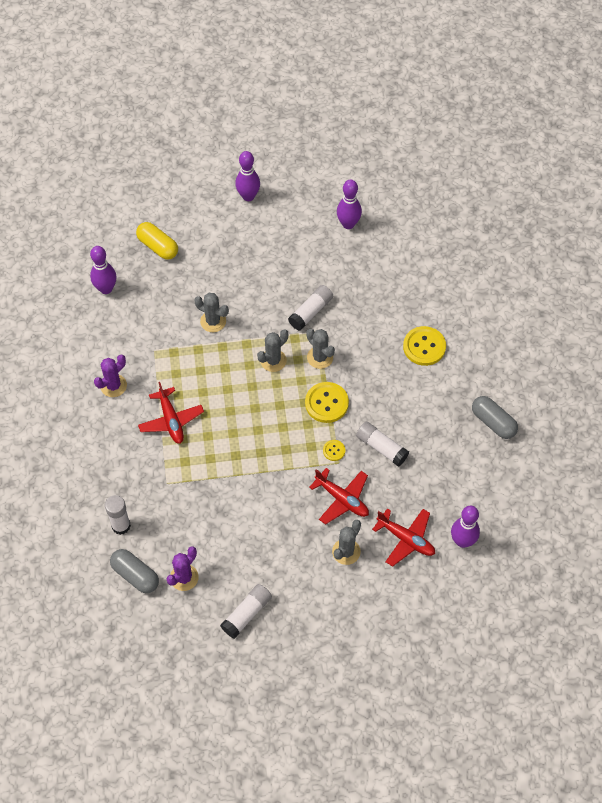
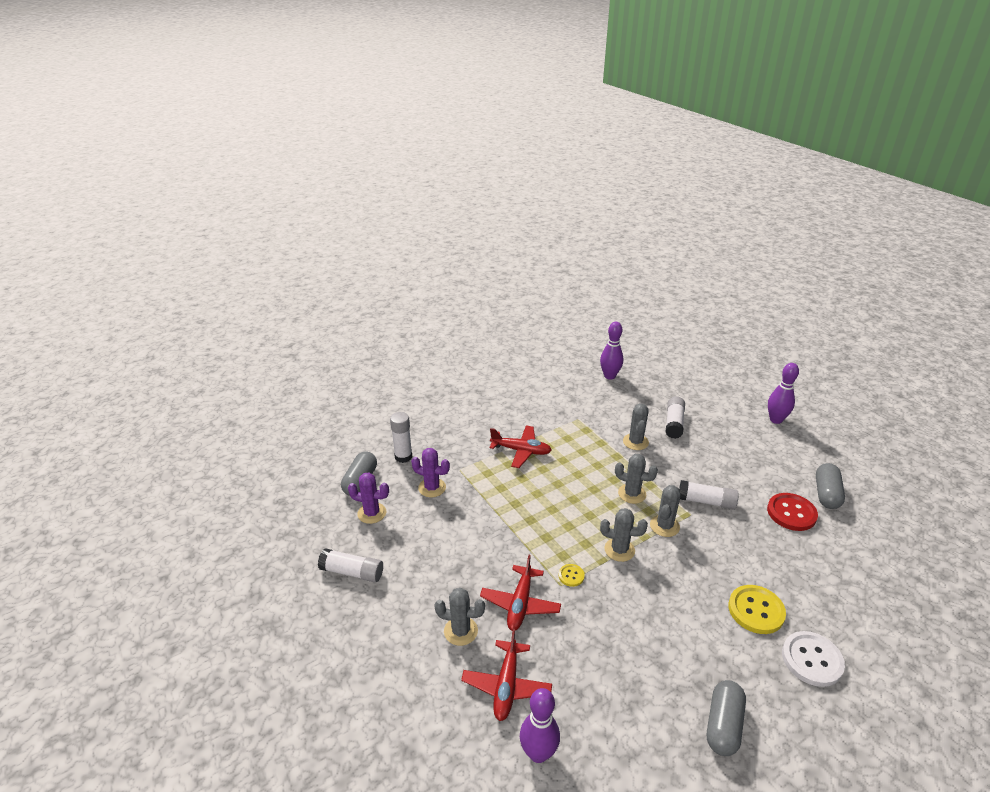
camera: 65 degrees right, 25 degrees down
purple cactus [94,355,127,397] -> purple cactus moved to [411,448,450,497]
yellow capsule [136,222,178,260] -> none
red plane [138,382,204,444] -> red plane turned 120 degrees counterclockwise [489,425,552,468]
yellow button [305,382,349,423] -> grey cactus [600,508,648,562]
purple bowling pin [337,179,362,229] -> grey capsule [816,463,845,509]
white glue stick [356,422,409,466] -> white glue stick moved to [666,396,685,439]
none -> red button [767,493,818,531]
none -> white button [782,631,845,687]

